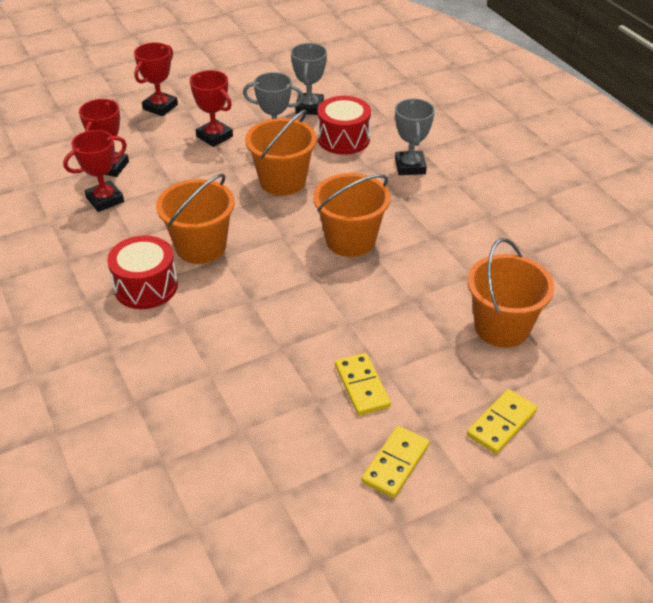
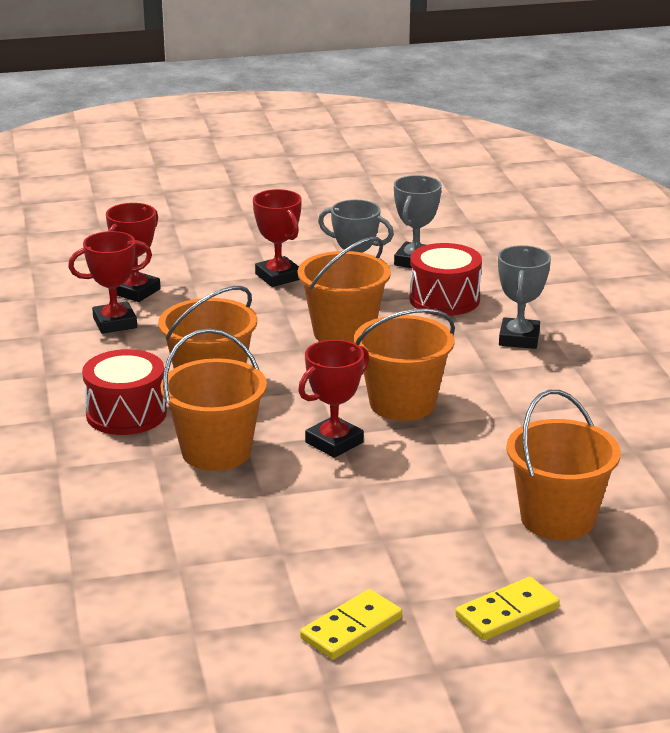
camera: 15 degrees right, 15 degrees down
red trophy [134,43,178,116] -> red trophy moved to [298,340,369,458]
yellow domino [335,353,391,415] -> none
none -> orange bucket [160,328,267,471]

